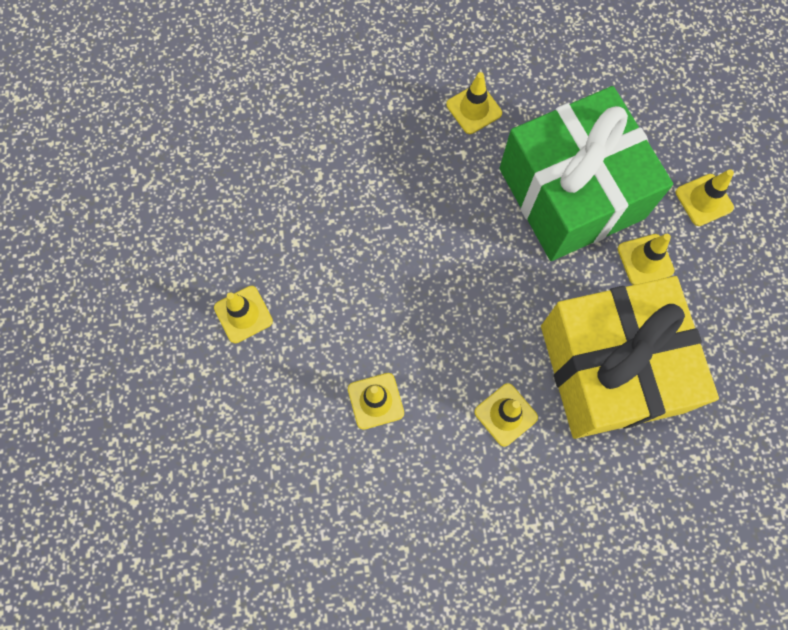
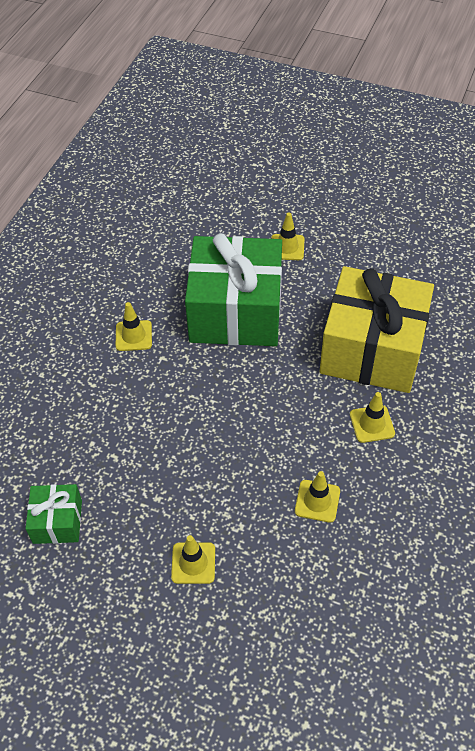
camera: 60 degrees left, 20 degrees down
yellow traffic cone [618,234,675,285] -> none
none -> green gift [25,484,82,544]

